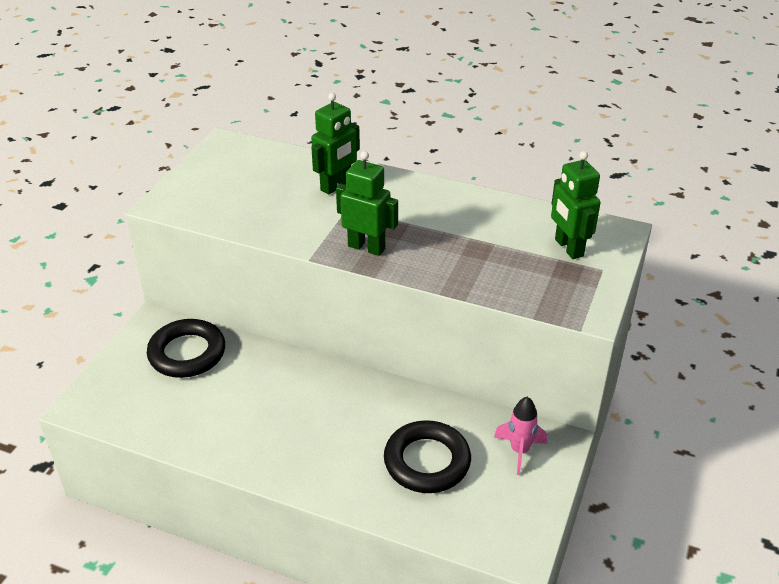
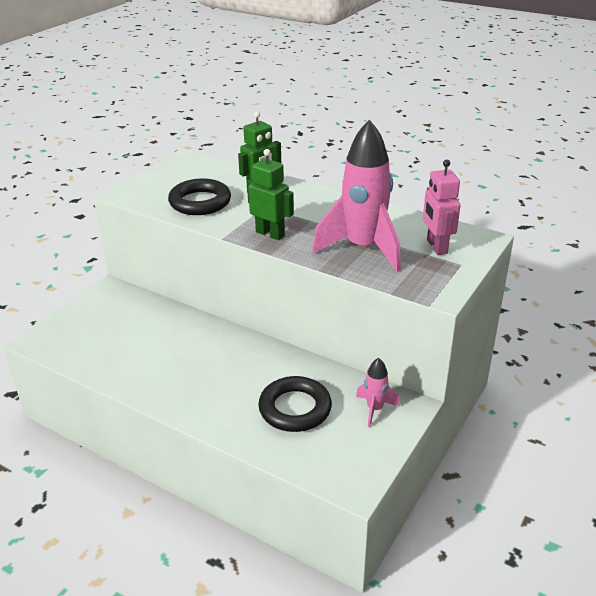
camera: 10 degrees right, 5 degrees down
black ring [147,319,225,378] -> black ring moved to [168,178,231,215]
green robot [551,151,601,259] -> pink robot [423,160,460,255]
none -> pink rocket [312,119,401,272]

